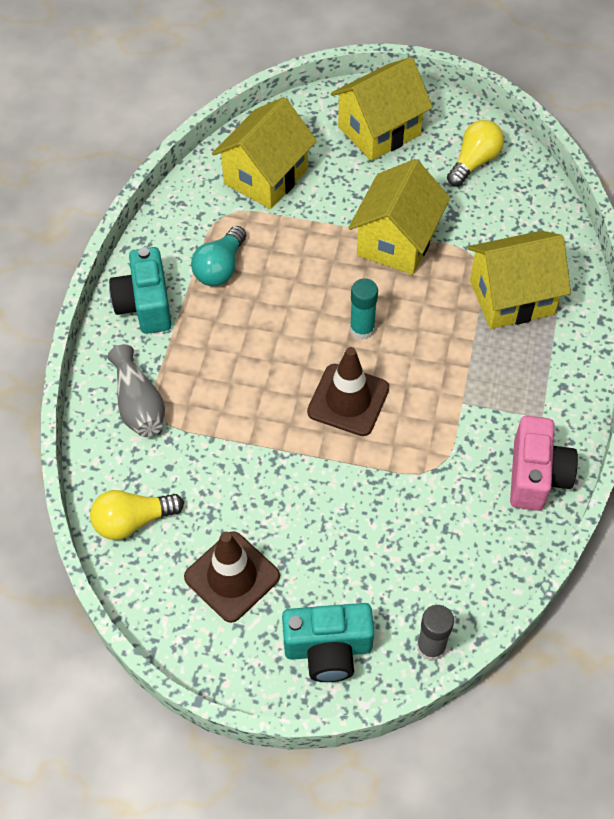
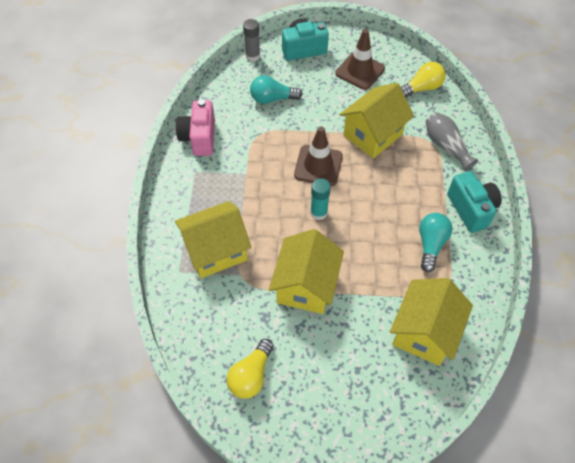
camera: 170 degrees right, 0 degrees up
yellow house [331,57,433,161] -> yellow house moved to [339,83,414,159]
none -> turquoise light bulb [250,75,303,104]

